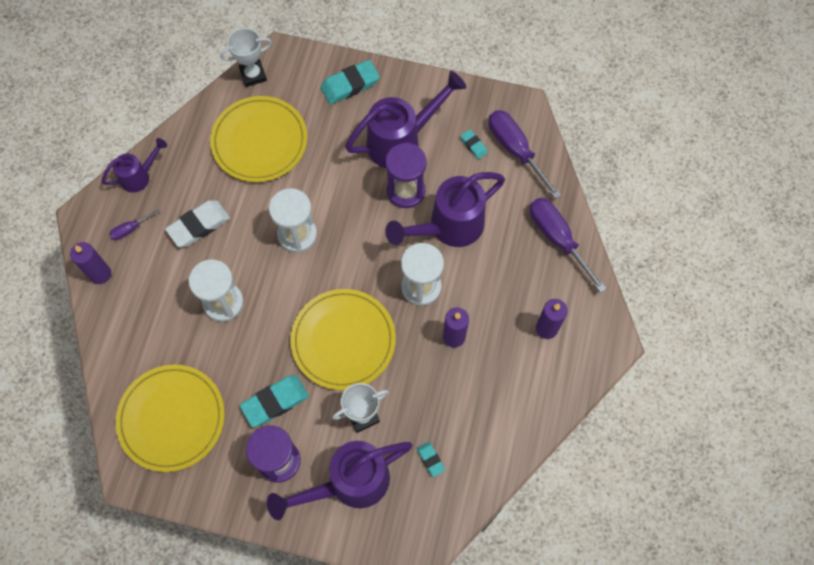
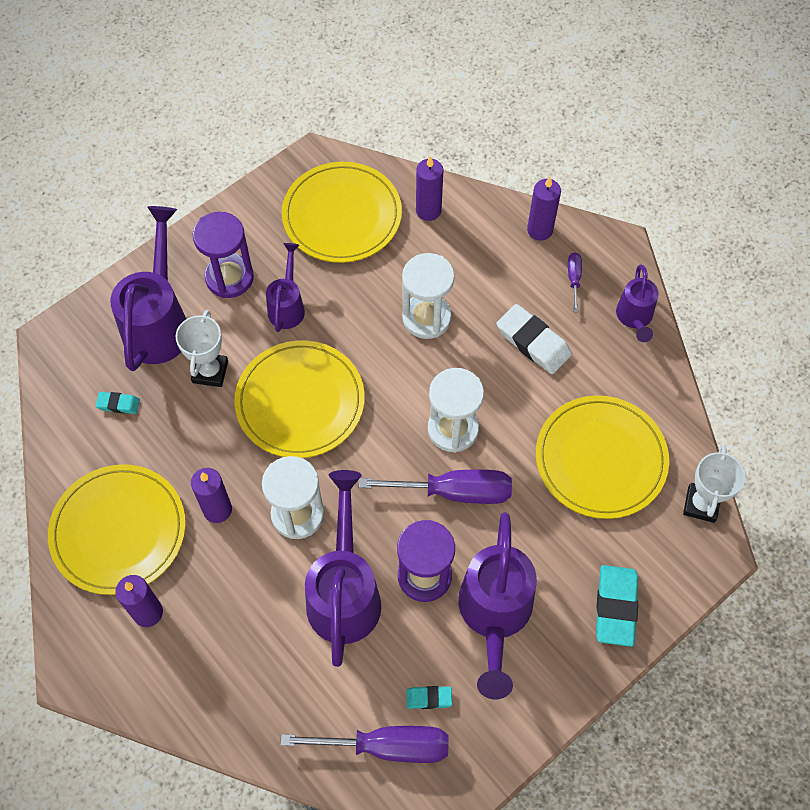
camera: 125 degrees right, 5 degrees down
white eraser [165,200,230,247] -> white eraser turned 45 degrees counterclockwise [497,304,572,374]
turquoise eraser [240,375,309,427] -> purple watering can [266,243,305,332]
purple screwdriver [530,198,607,293] -> purple screwdriver moved to [359,470,512,504]
none -> yellow plate [48,464,186,595]
none -> purple candle [416,156,443,221]

